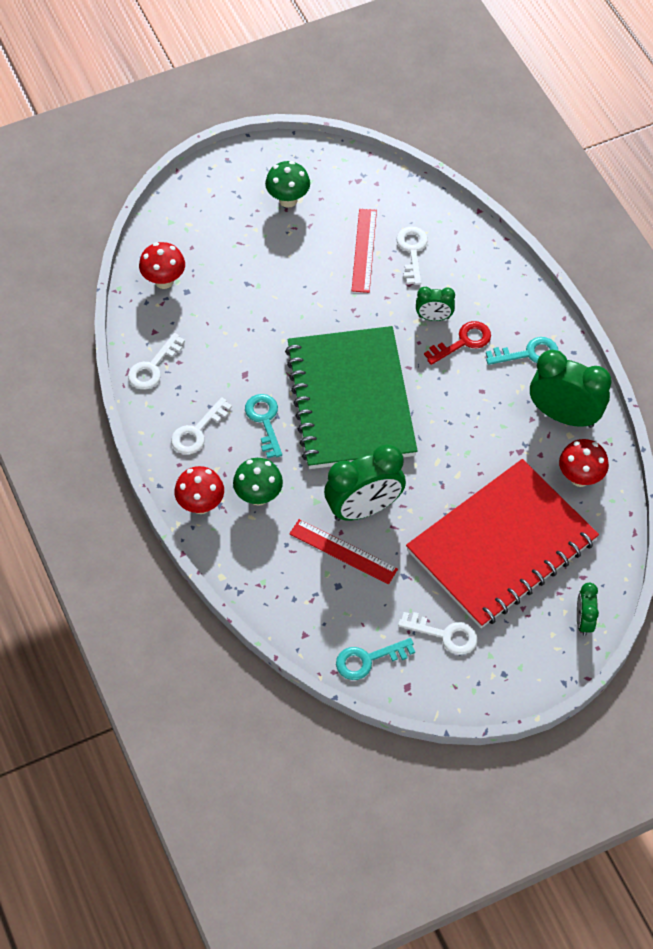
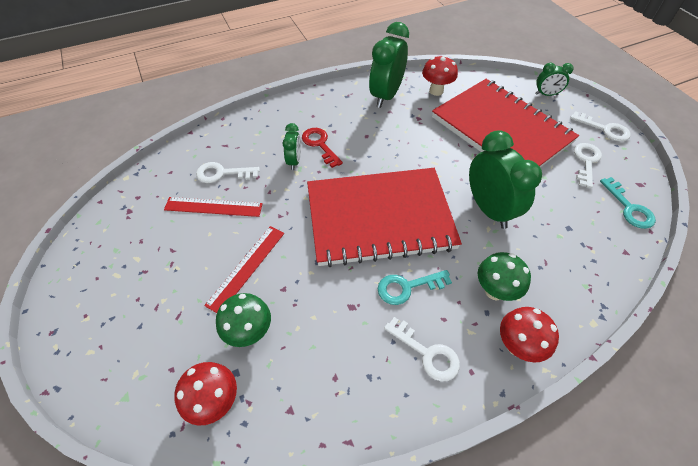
camera: 90 degrees left, 5 degrees down
white key [128,333,185,390] -> white key moved to [570,111,631,142]
green mushroom [265,161,310,208] -> green mushroom moved to [216,293,271,347]
green notebook [285,326,418,469] -> red notebook [307,168,462,267]
red ruler [289,519,398,585] -> red ruler moved to [204,226,284,313]
turquoise key [486,337,559,365] -> none

